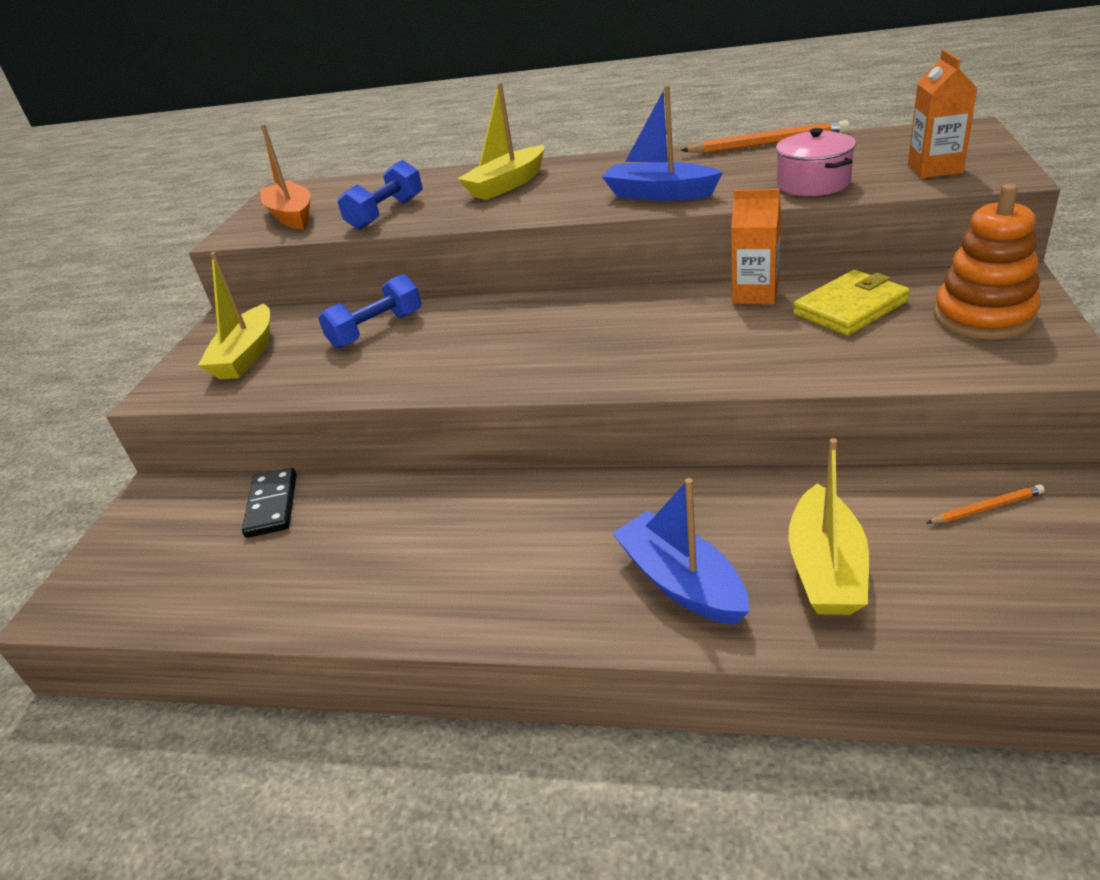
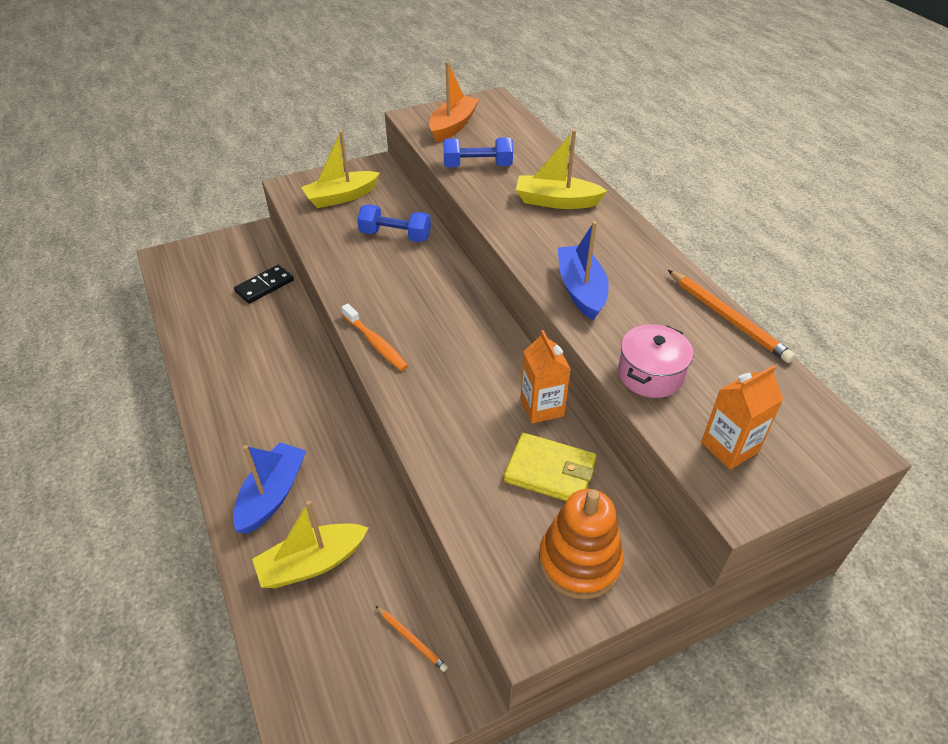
camera: 50 degrees right, 10 degrees up
none -> orange toothbrush [342,304,408,371]

